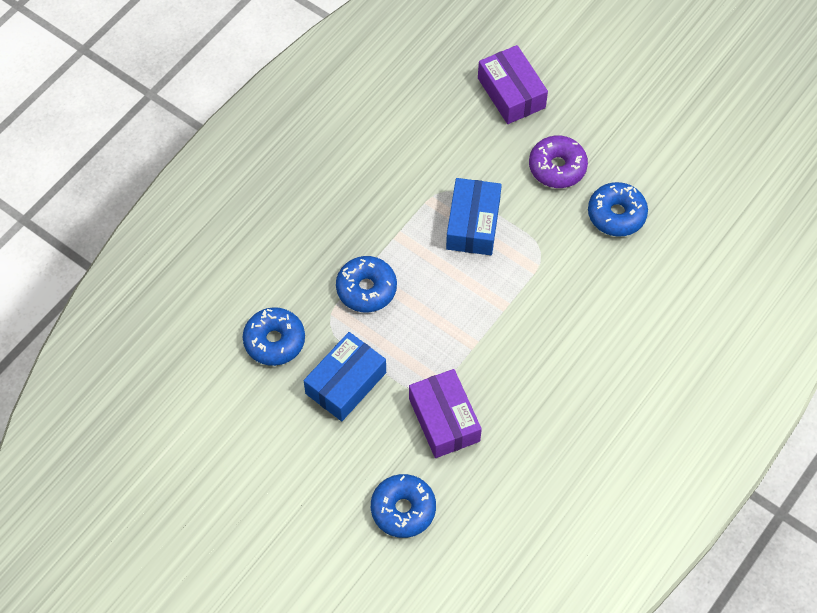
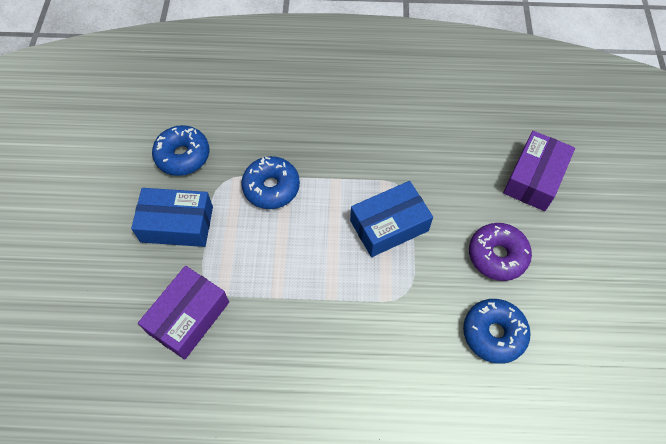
camera: 55 degrees right, 0 degrees up
blue donut [371,474,436,538] -> none

